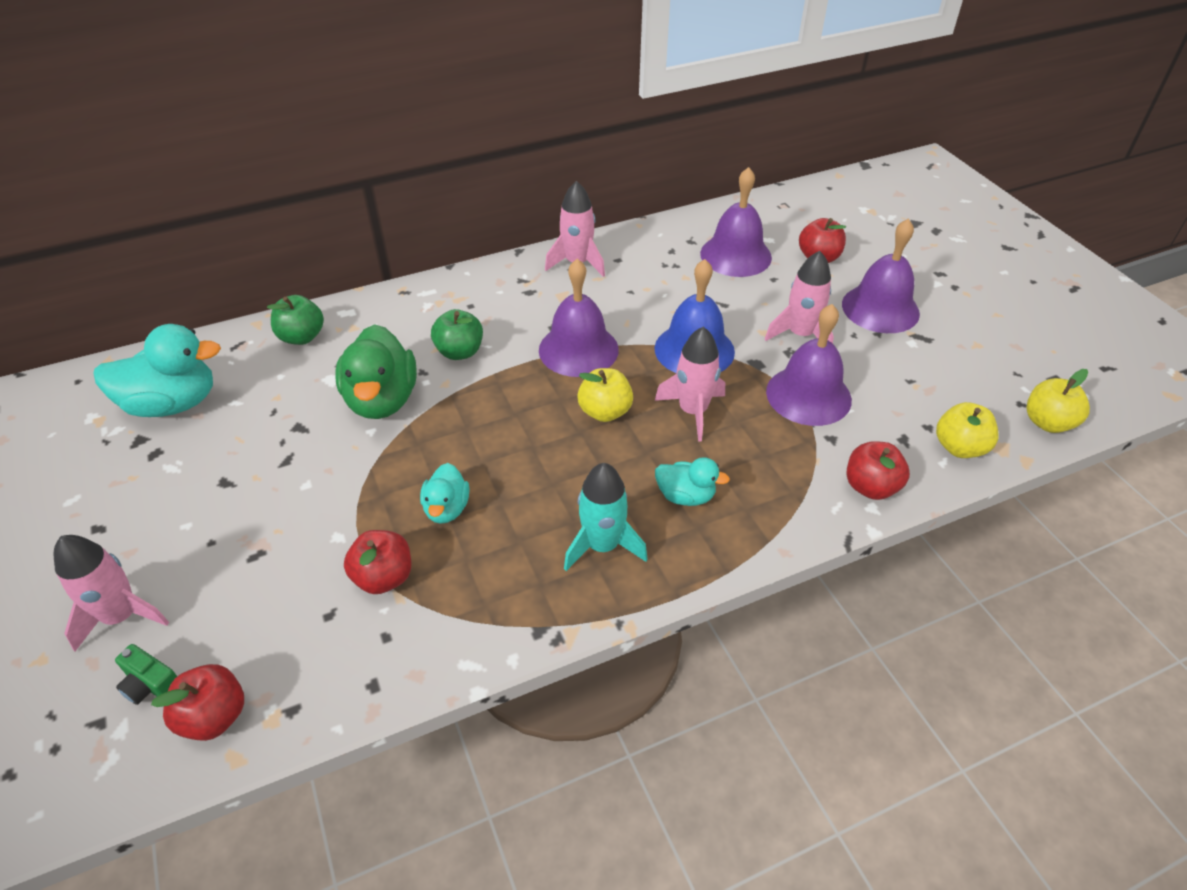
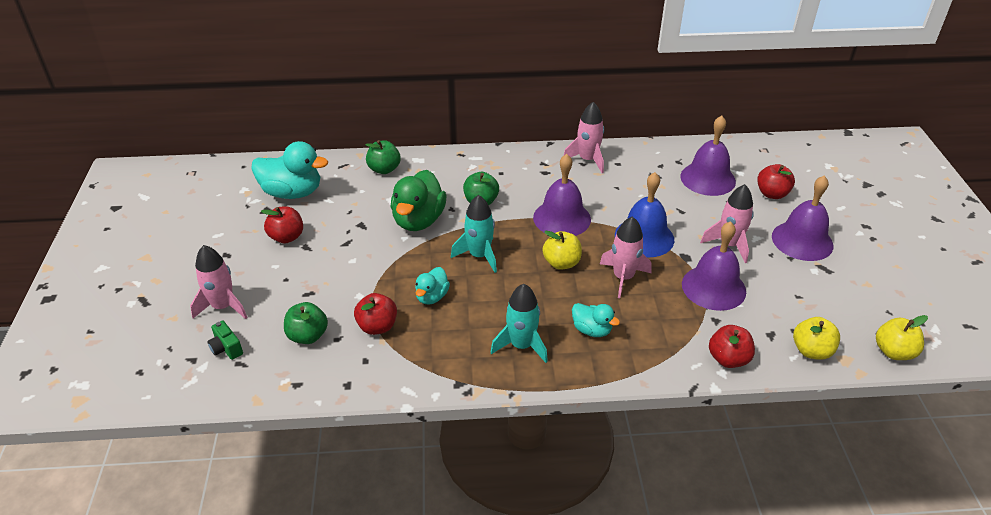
camera: 20 degrees right, 5 degrees down
red apple [151,664,244,741] -> red apple moved to [261,207,303,243]
none -> green apple [284,302,328,344]
none -> turquoise rocket [451,195,497,273]

